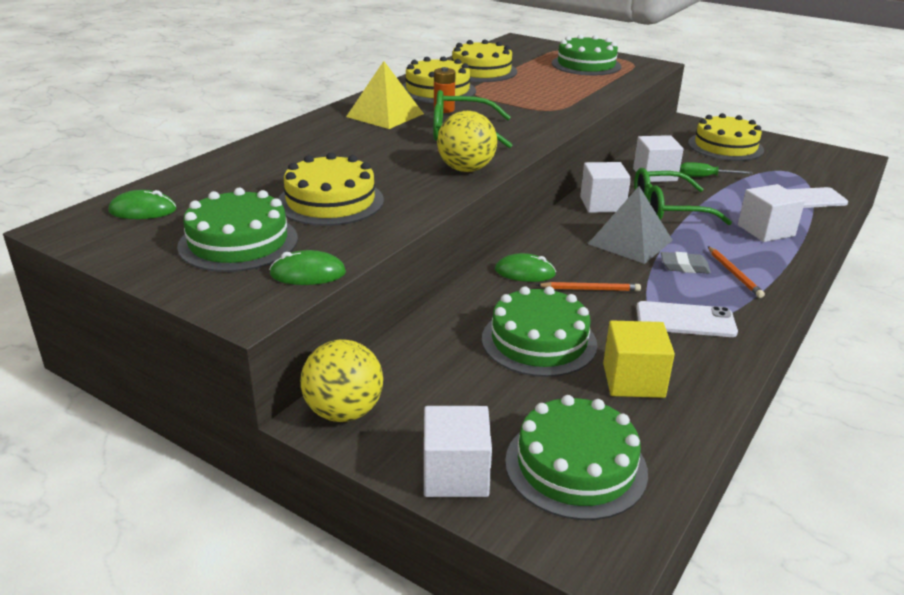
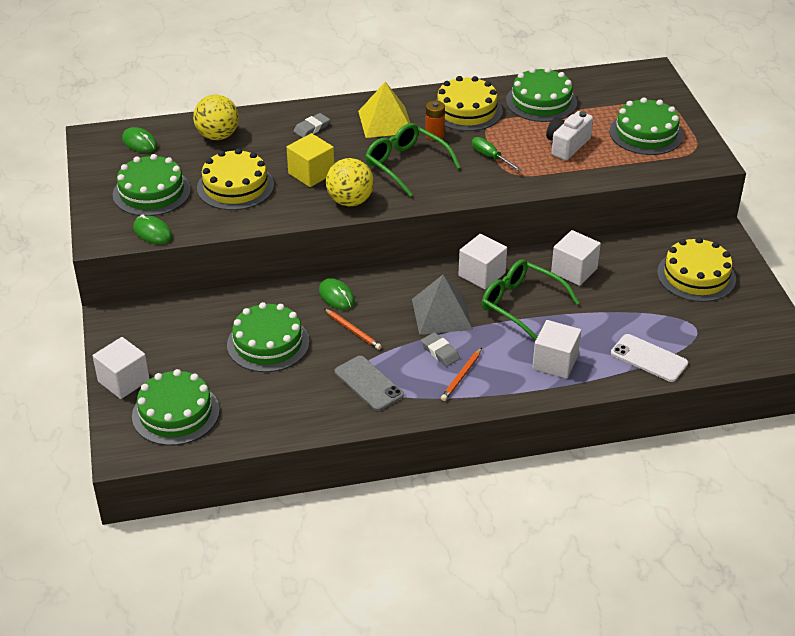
camera: 45 degrees right, 10 degrees up
yellow ball [301,339,383,422] -> yellow ball moved to [193,94,239,140]
yellow cake [452,40,517,82] -> green cake [506,67,577,122]
yellow cube [603,321,675,398] -> yellow cube moved to [287,133,334,187]
white phone [636,301,738,337] -> grey phone [335,356,404,411]
green screwdriver [679,162,753,177] -> green screwdriver moved to [472,137,522,171]
none -> grey eraser [293,113,330,138]
none -> white camera [546,111,593,160]

